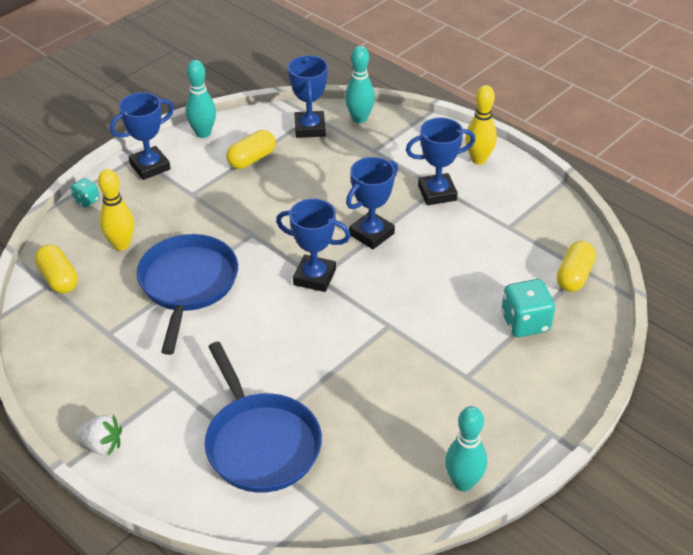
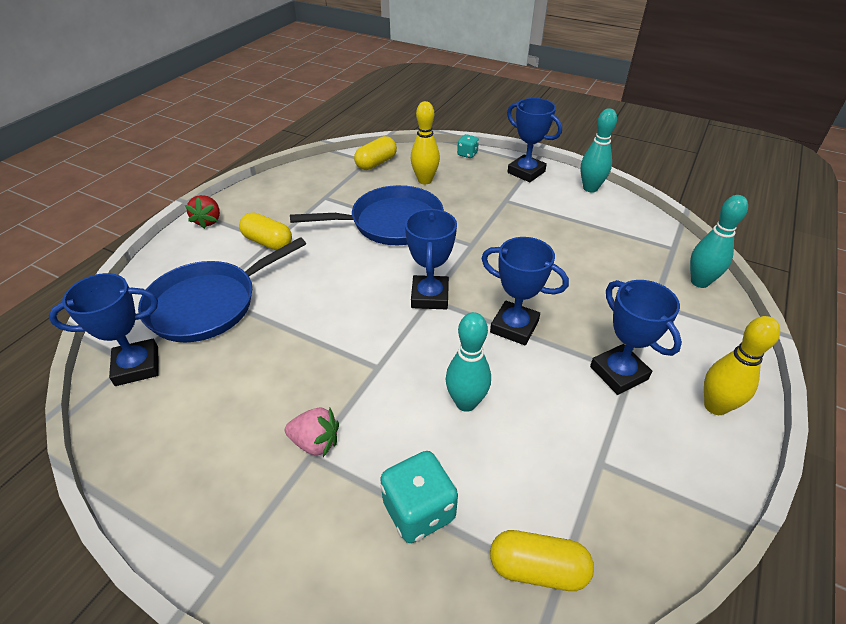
camera: 75 degrees right, 0 degrees up
white strawberry [75,414,122,456] -> red strawberry [185,195,220,229]
yellow capsule [226,130,276,169] -> yellow capsule moved to [239,212,292,250]
blue trophy [288,55,328,138] -> blue trophy moved to [49,273,158,386]
turquoise bowling pin [445,406,487,491] -> turquoise bowling pin moved to [445,312,491,412]
none -> pink strawberry [285,407,339,457]

